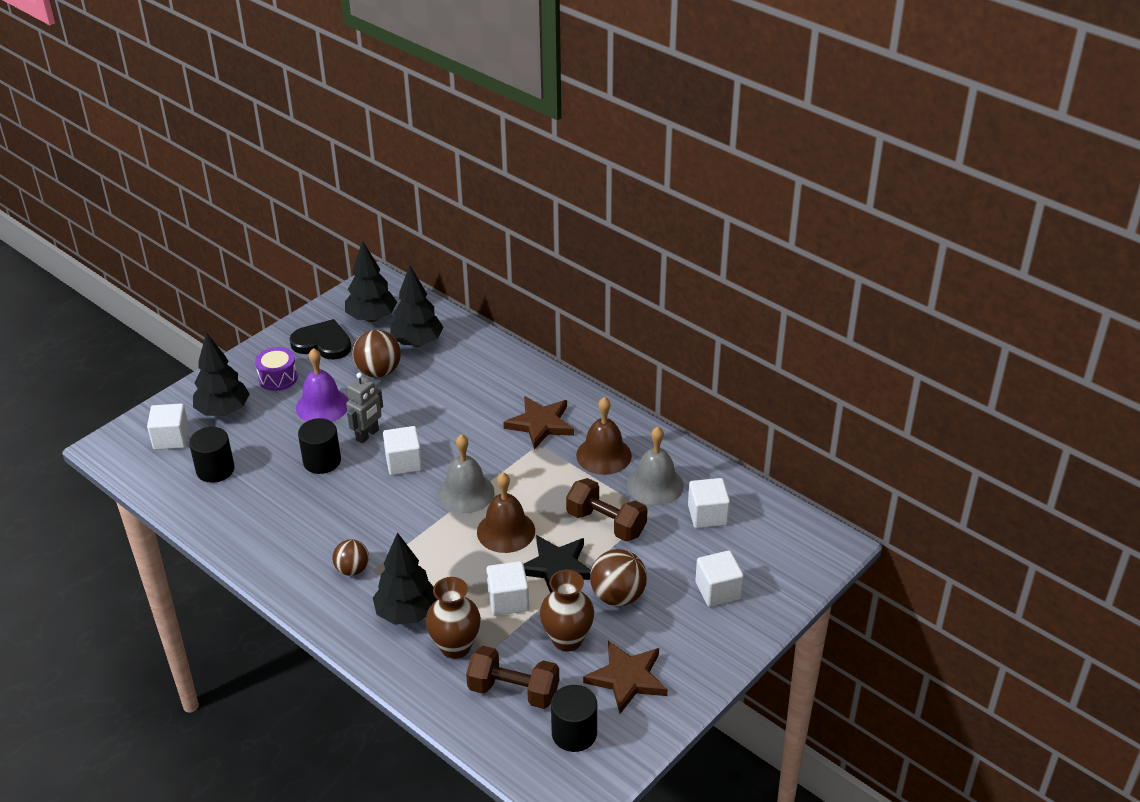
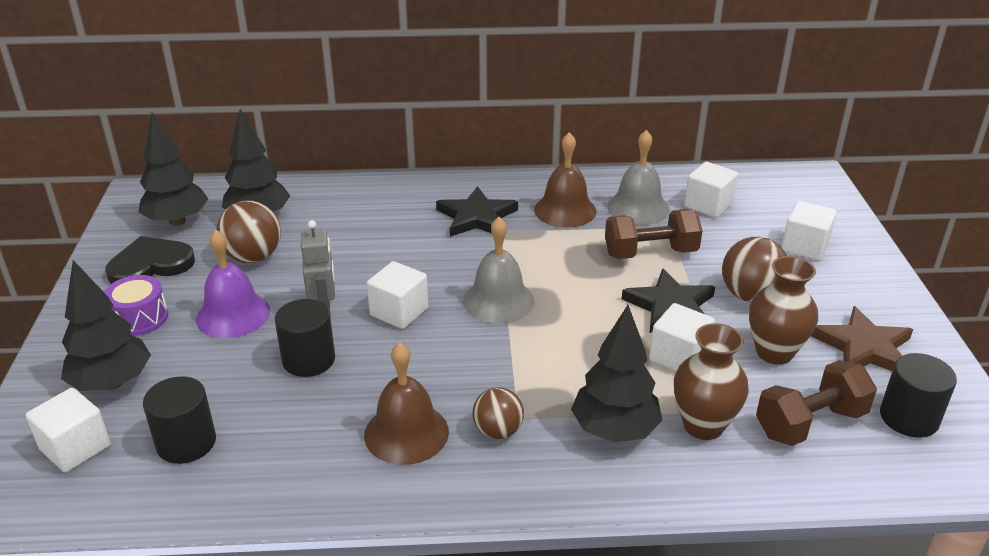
camera: 45 degrees left, 5 degrees down
brown bell [477,473,535,553] -> brown bell moved to [364,342,449,465]
brown star [503,396,574,450] -> black star [436,186,518,237]

